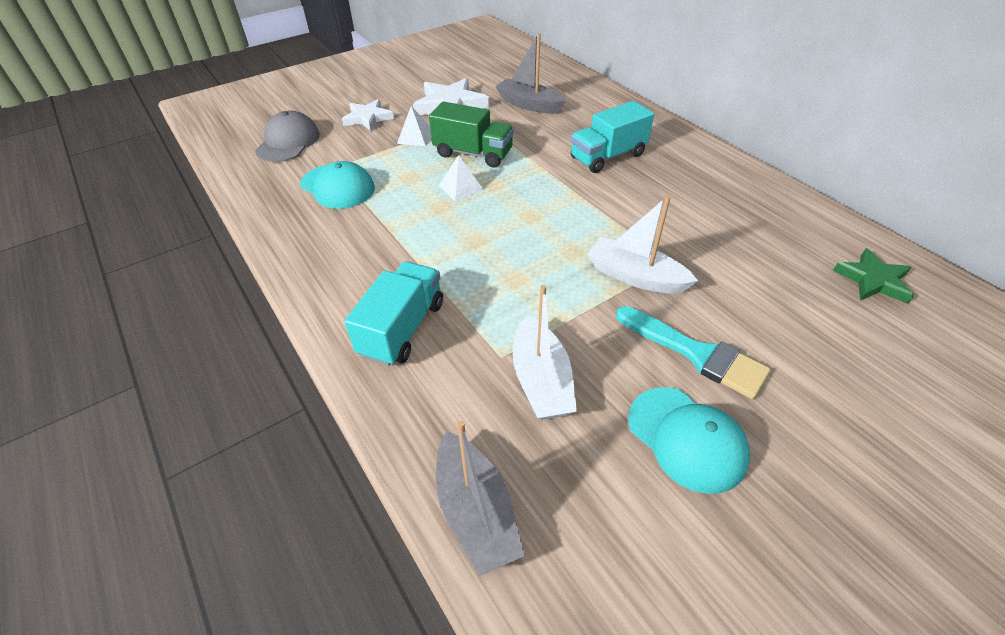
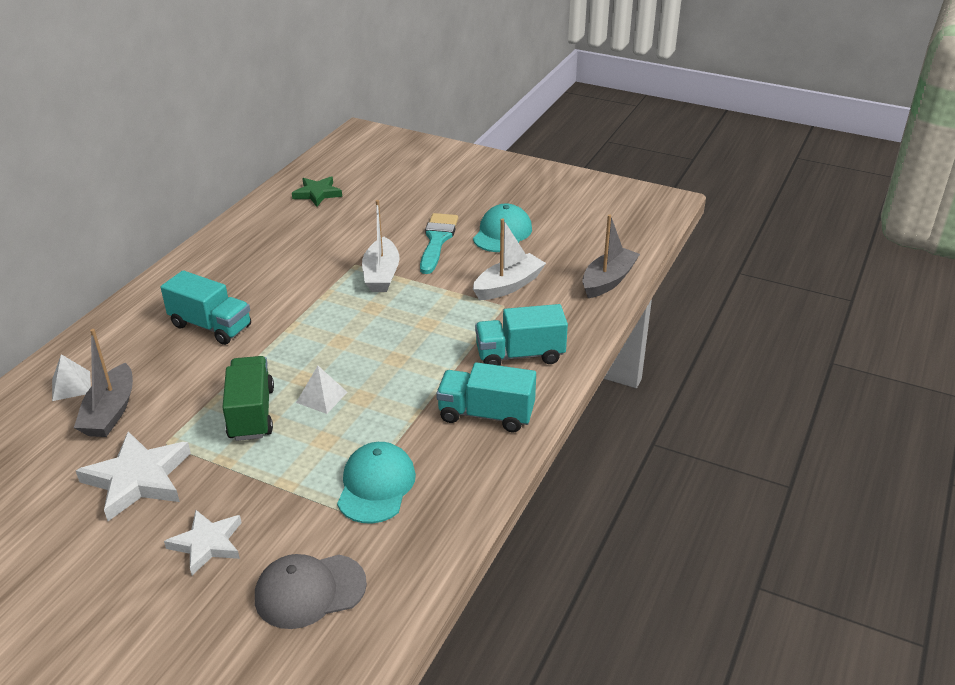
camera: 120 degrees left, 10 degrees down
white pyramid [397,106,431,146] -> white pyramid moved to [52,354,91,401]
none -> turquoise truck [436,362,536,432]

